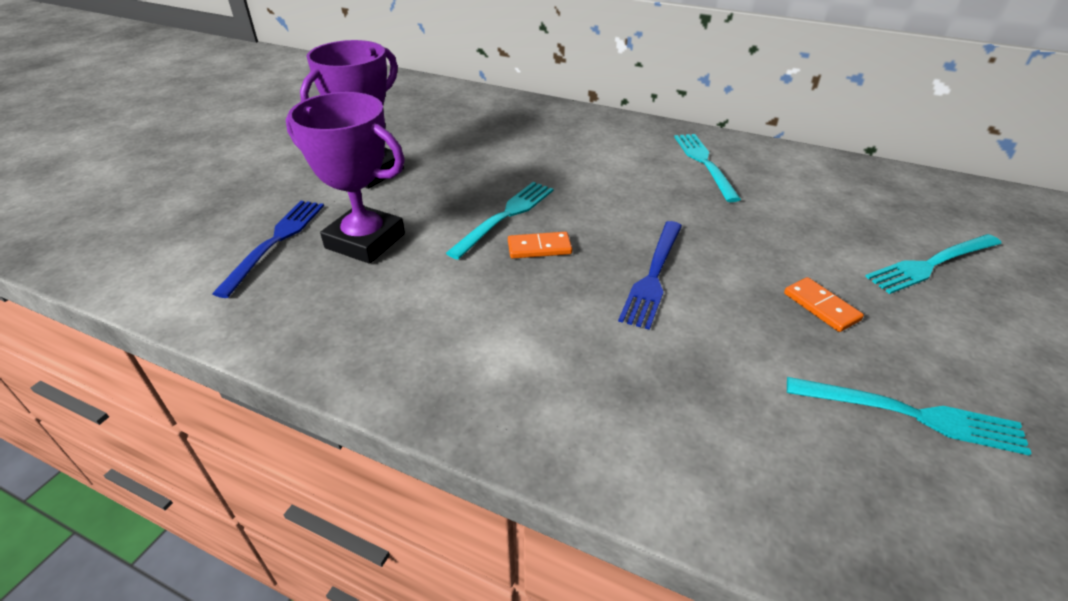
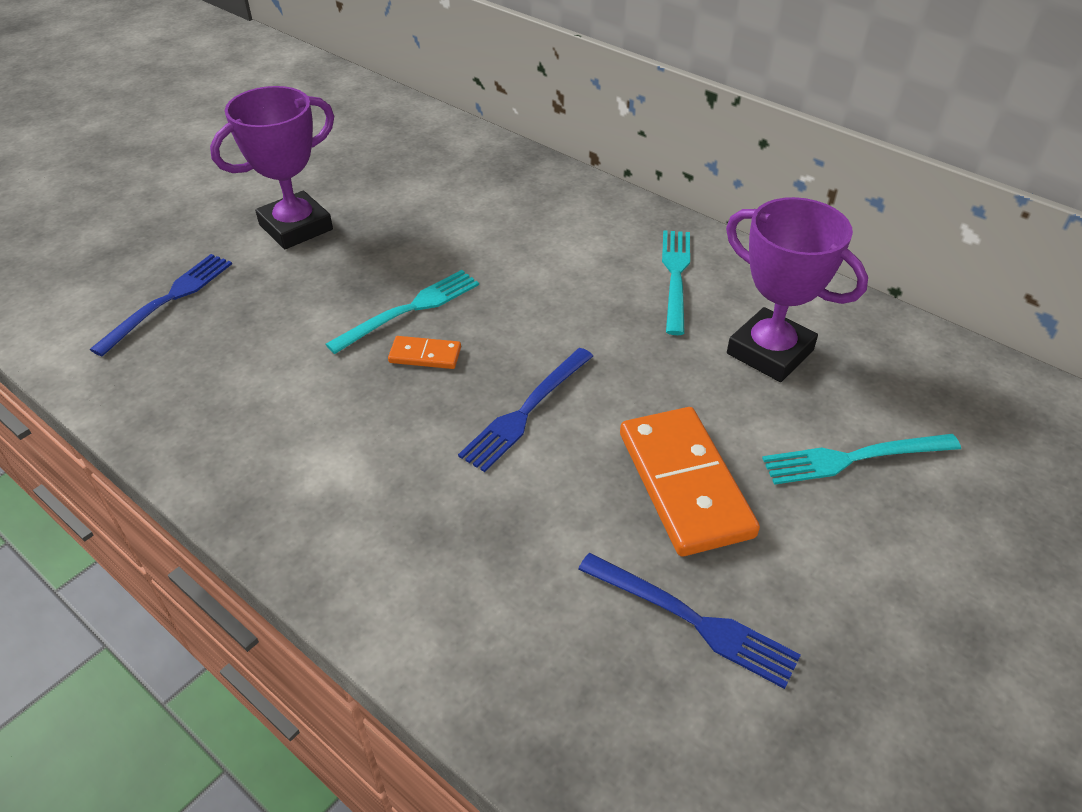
camera: 15 degrees right, 5 degrees up
purple trophy [286,92,405,264] -> purple trophy moved to [726,197,868,382]
orange domino [784,277,864,332] -> orange domino [620,407,760,556], size x2.14
turquoise fork [787,377,1031,456] -> blue fork [578,553,801,689]

